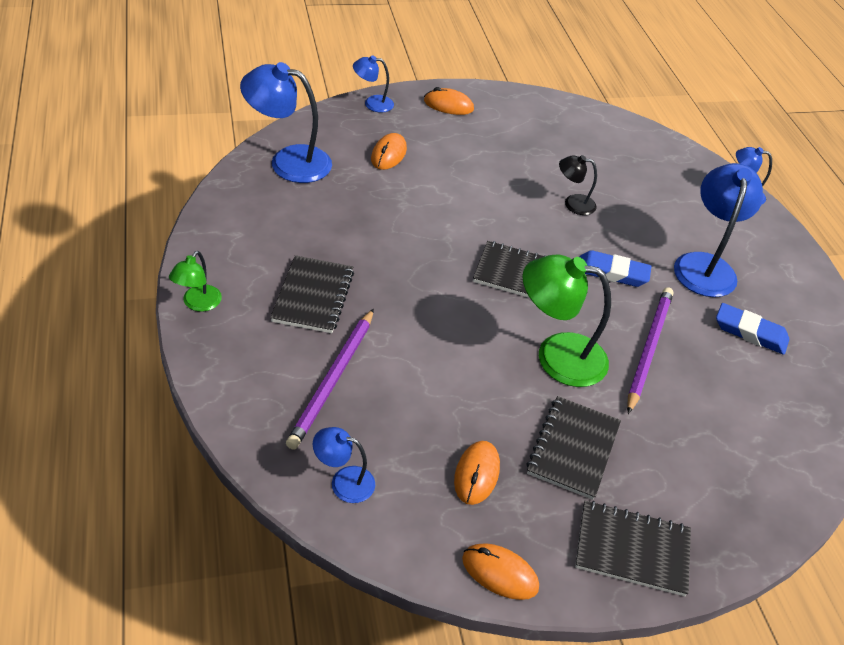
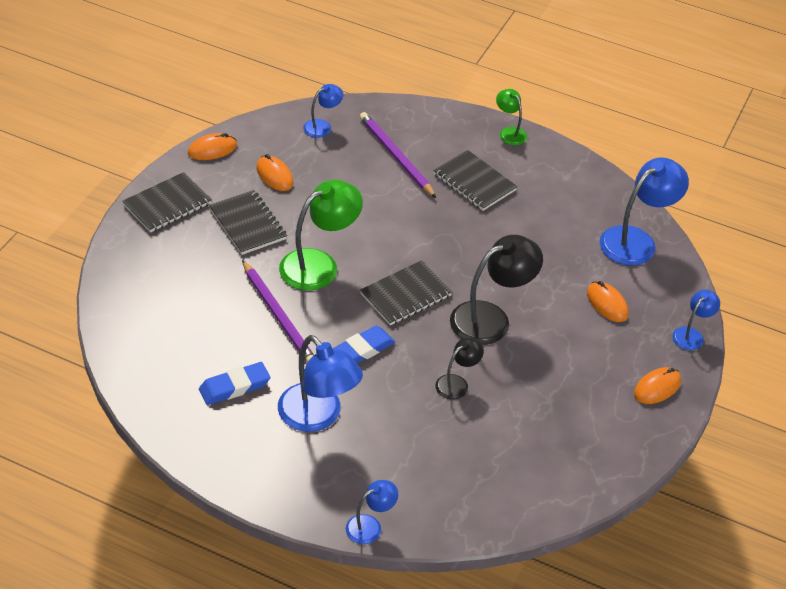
camera: 130 degrees right, 0 degrees up
none -> black lamp [450,235,543,345]

